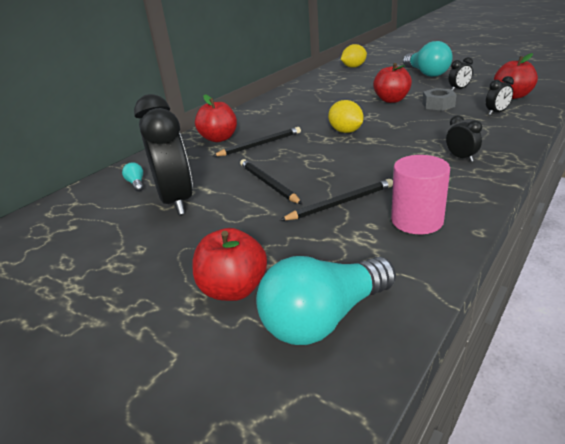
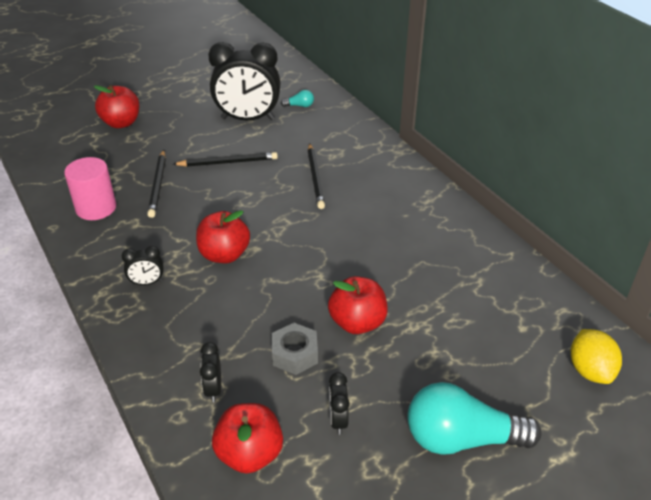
camera: 110 degrees right, 10 degrees up
red apple [195,95,237,142] -> red apple moved to [196,210,250,263]
turquoise light bulb [256,256,396,345] -> none
yellow lemon [328,100,363,133] -> none

